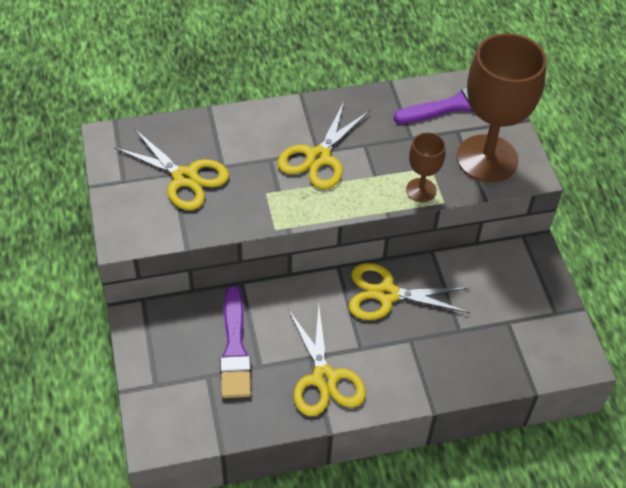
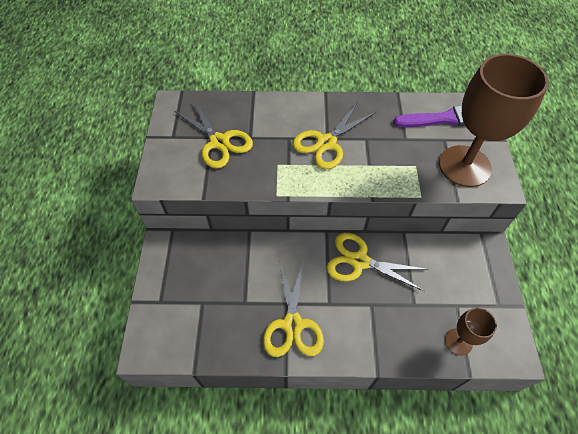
camera: 15 degrees right, 5 degrees up
purple brush [220,286,251,398] -> none
brown goblet [406,133,445,202] -> brown goblet moved to [445,307,497,356]

